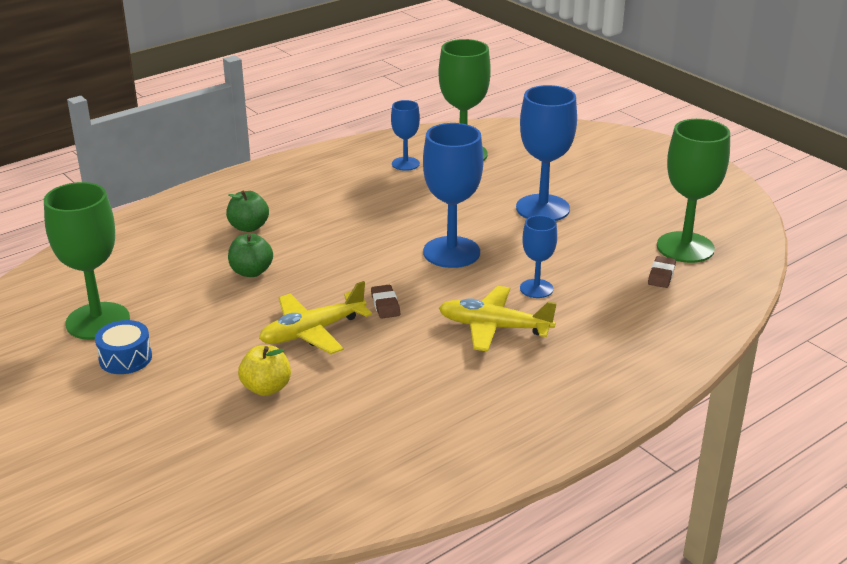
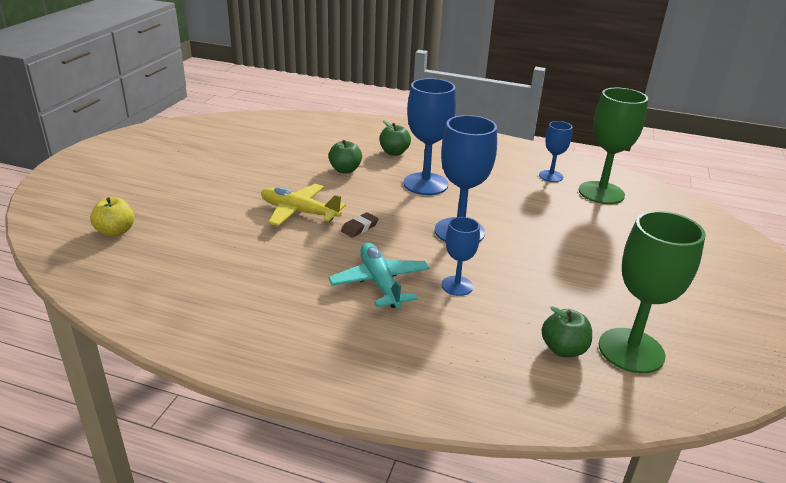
camera: 55 degrees right, 0 degrees up
green goblet [44,182,130,340] -> none
blue drum [95,320,152,374] -> none
yellow apple [238,345,291,396] -> yellow apple moved to [90,197,134,236]
yellow plane [439,286,557,352] -> turquoise plane [328,243,430,308]
blue goblet [516,85,577,221] -> blue goblet moved to [403,78,456,195]
brown eraser [648,256,676,288] -> green apple [542,306,592,357]

